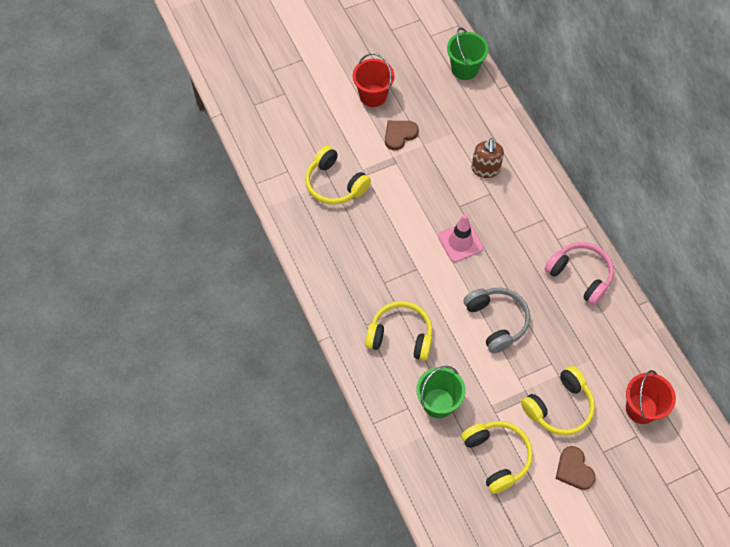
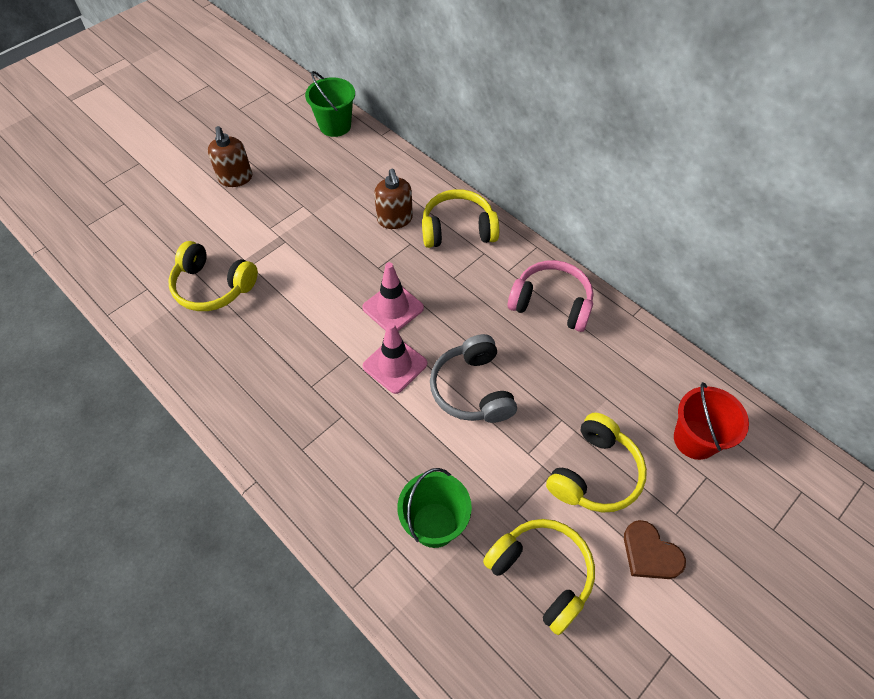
camera: 20 degrees left, 5 degrees down
red bucket [353,53,395,107] -> brown soap dispenser [208,126,252,187]
yellow headphones [365,301,432,361] -> yellow headphones moved to [422,189,499,248]
brown heart [385,121,419,150] -> none
grey headphones [463,288,530,353] -> grey headphones turned 150 degrees counterclockwise [430,334,517,423]
none -> pink traffic cone [363,322,427,394]

